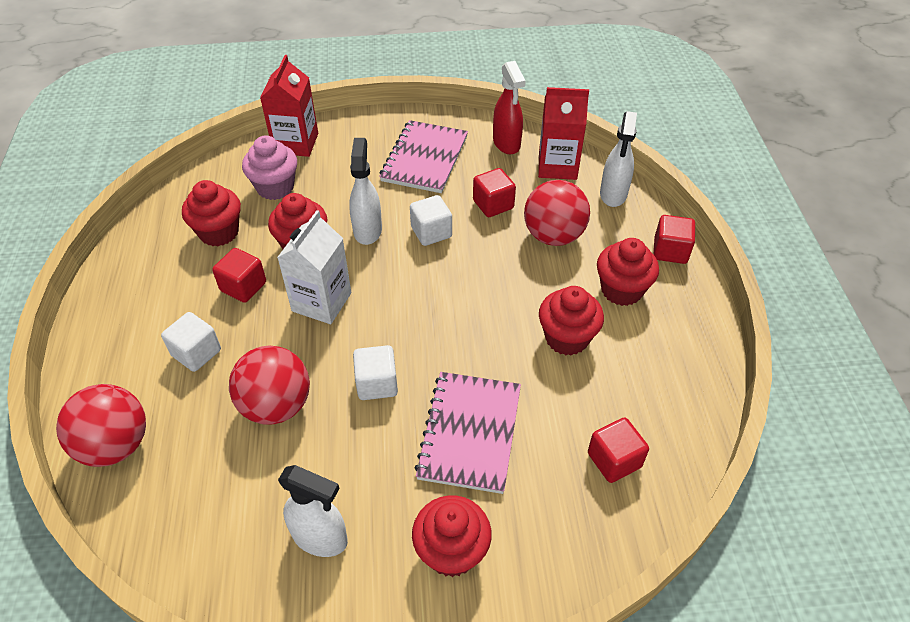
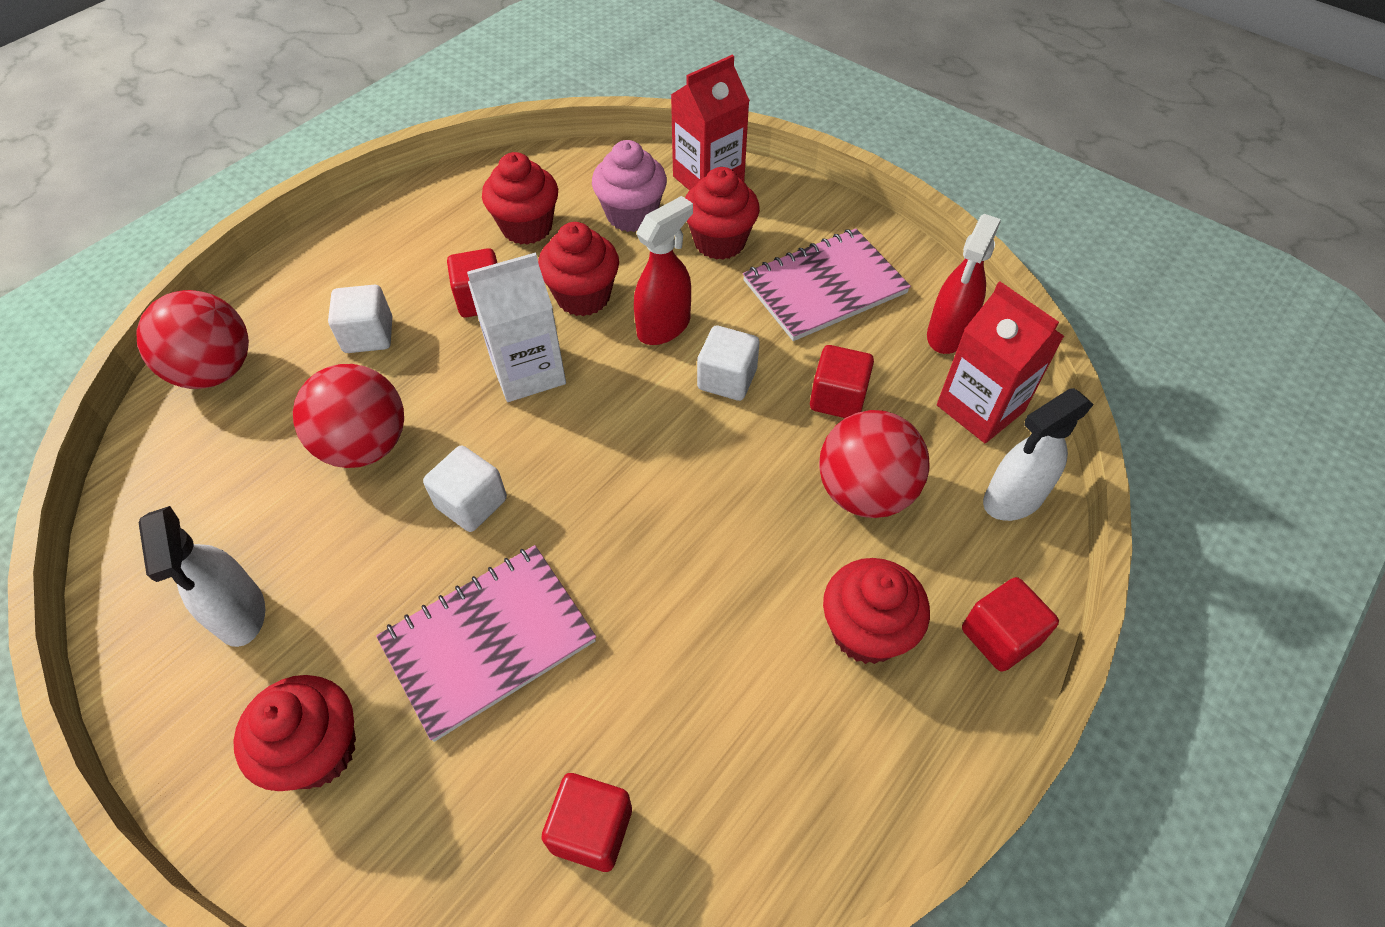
camera: 45 degrees right, 5 degrees up
white spray bottle [349,138,382,245] -> red spray bottle [634,196,693,345]
red cupcake [539,286,604,356] -> red cupcake moved to [685,167,760,260]

